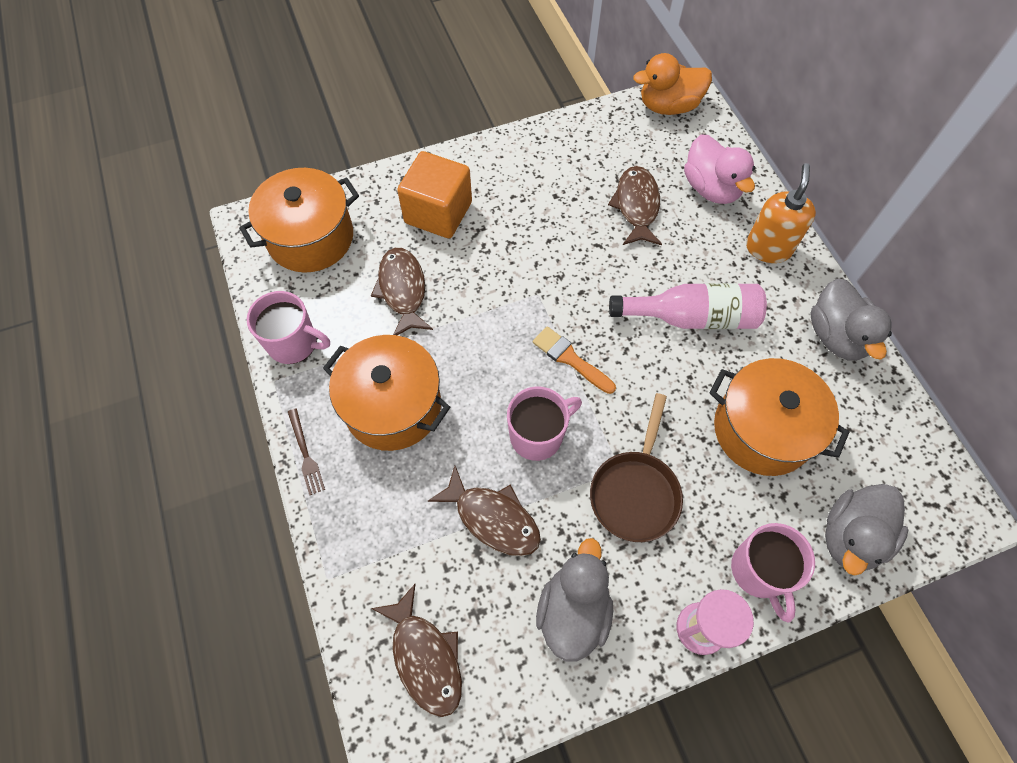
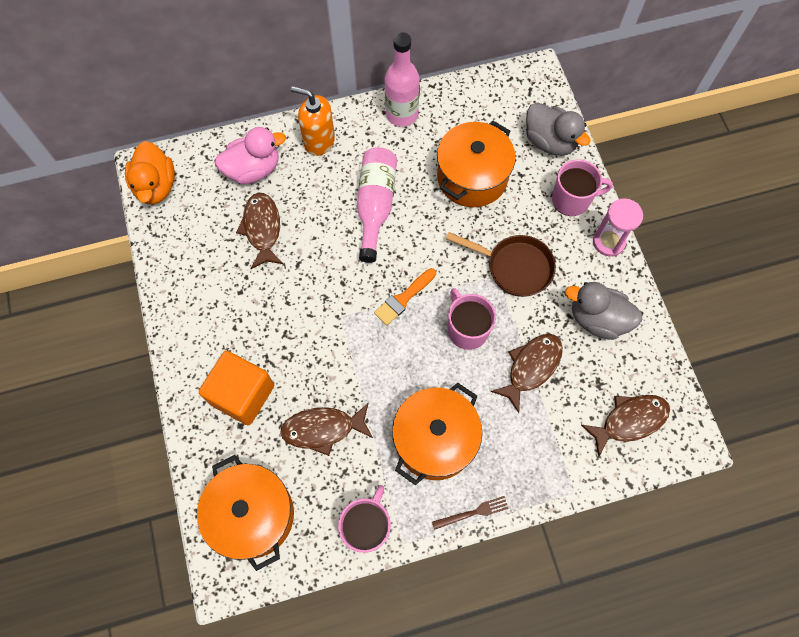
camera: 85 degrees left, 5 degrees up
brown fish [608,166,662,245] -> brown fish turned 75 degrees clockwise [236,193,283,269]
grey duck [810,278,892,361] -> pink bottle [385,32,420,127]

